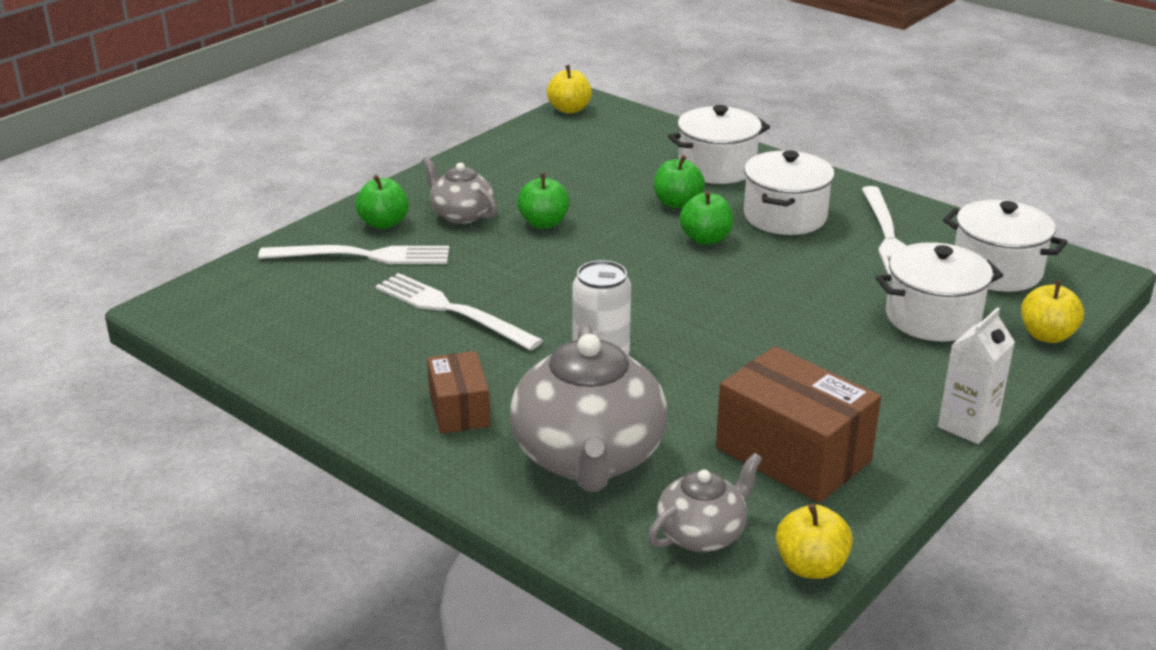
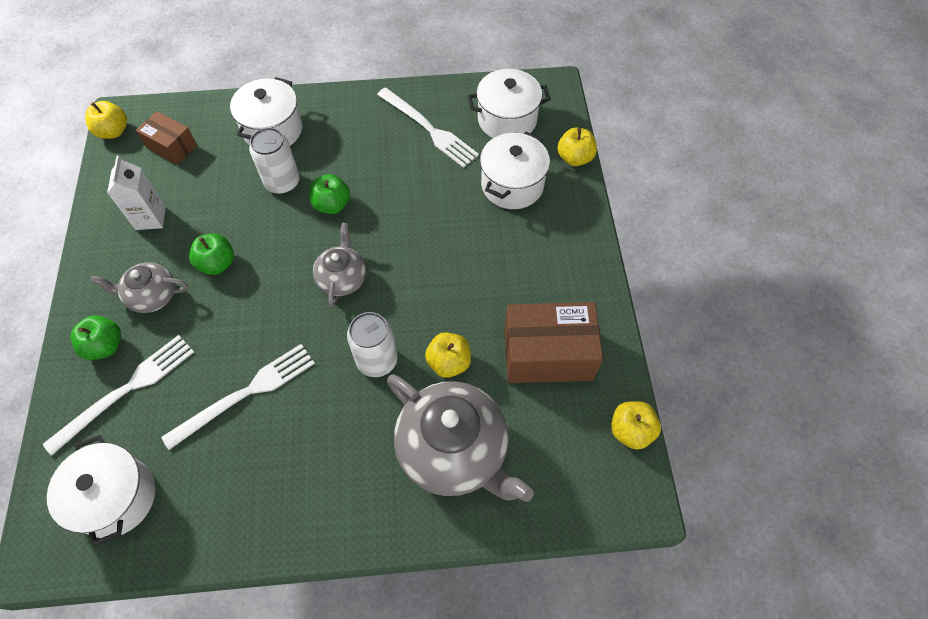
camera: 45 degrees left, 30 degrees up
white fork [375,273,543,351] -> white fork turned 150 degrees clockwise [161,344,315,450]
brown box [427,351,491,434] -> brown box moved to [136,111,197,165]
grey teapot [648,453,762,552] -> grey teapot moved to [313,223,366,307]
green apple [654,155,705,209] -> white can [249,127,300,194]
white pot [744,150,835,235] -> white pot moved to [47,435,155,547]
white carton [938,307,1015,444] -> white carton moved to [107,156,166,230]
none -> yellow apple [425,332,471,378]

